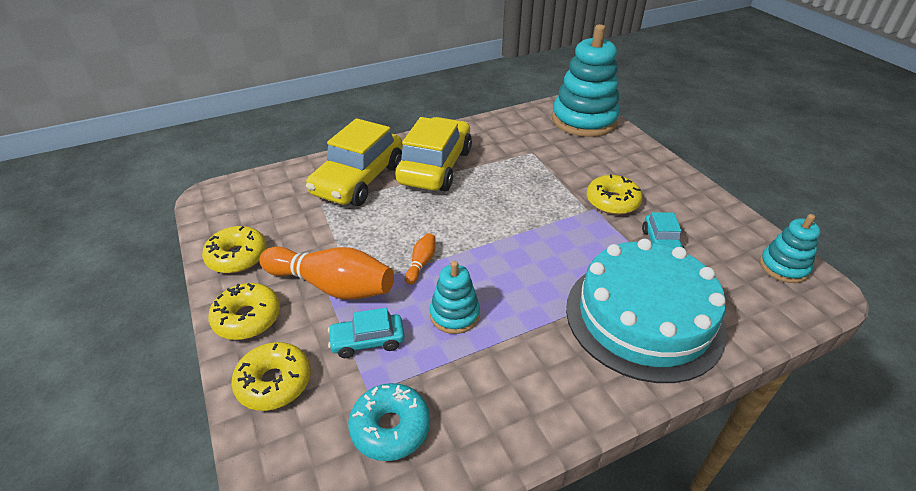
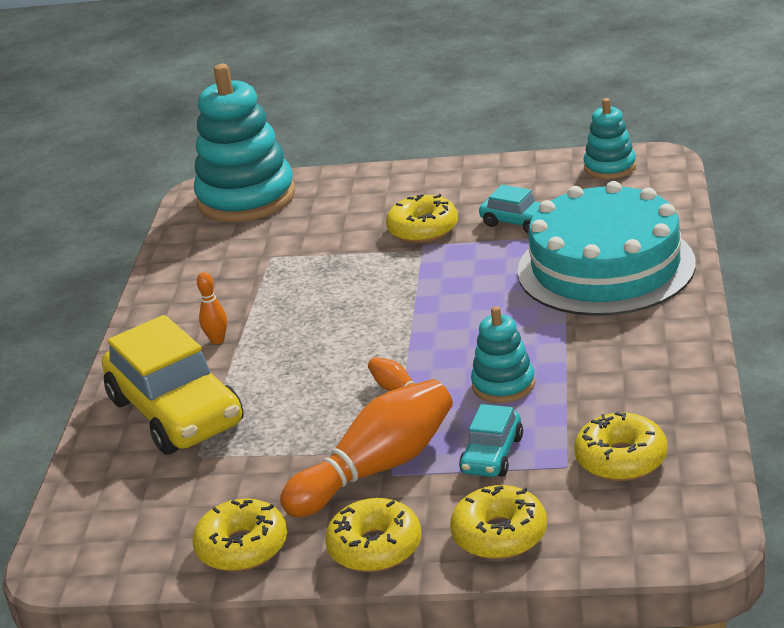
camera: 55 degrees left, 10 degrees down
turquoise donut [348,383,430,461] -> yellow donut [574,412,667,481]
yellow car [395,117,472,191] -> orange bowling pin [197,272,227,344]

